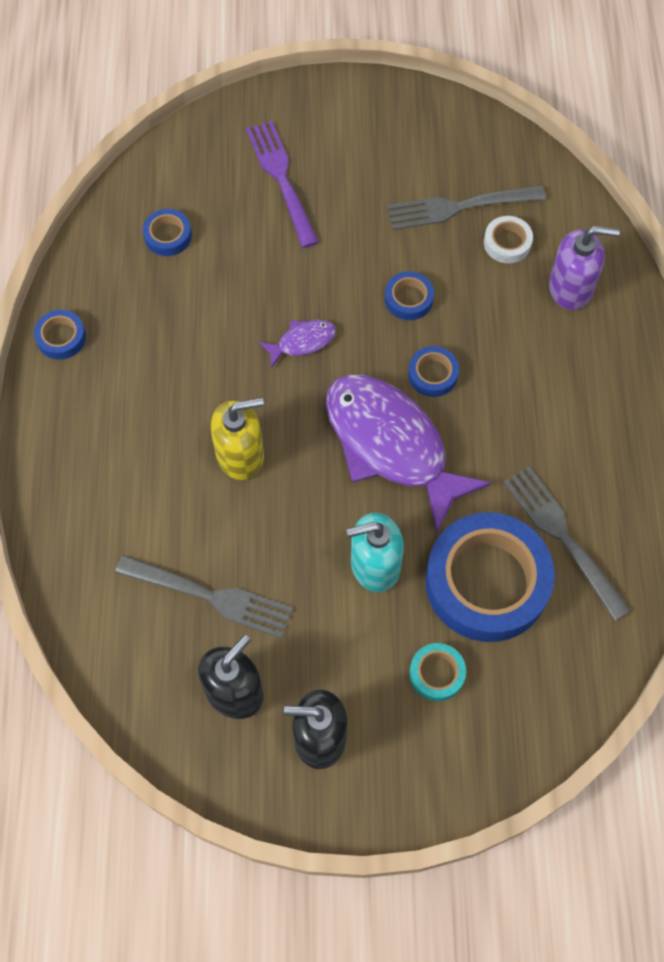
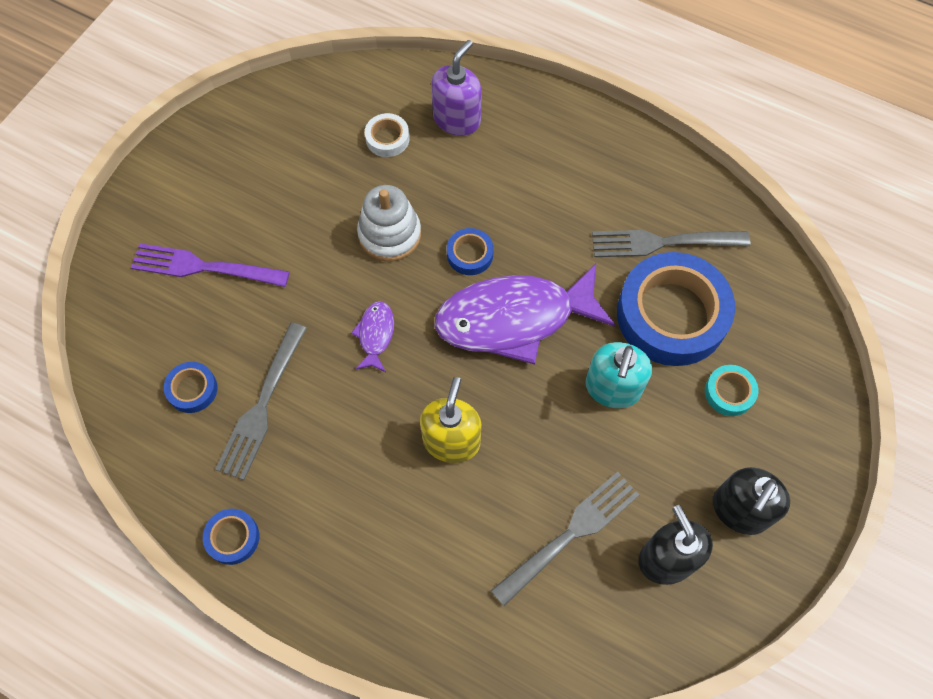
camera: 60 degrees left, 0 degrees up
blue tape [385,271,434,320] -> white stacking toy [357,185,421,262]
grey fork [387,185,546,230] -> grey fork moved to [215,322,307,480]

